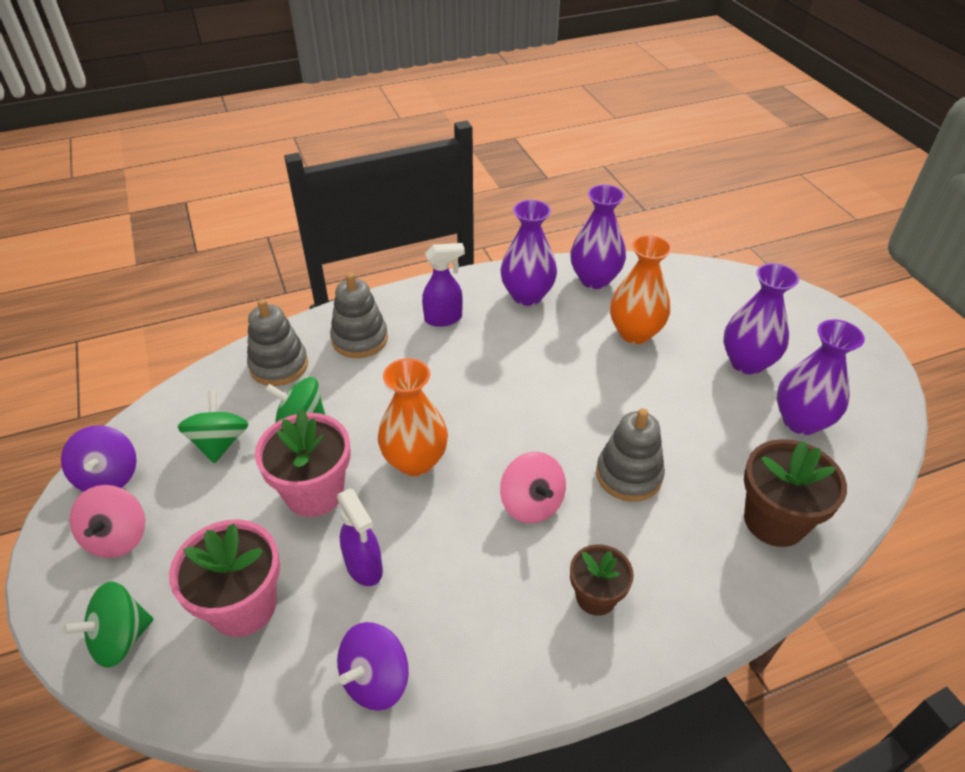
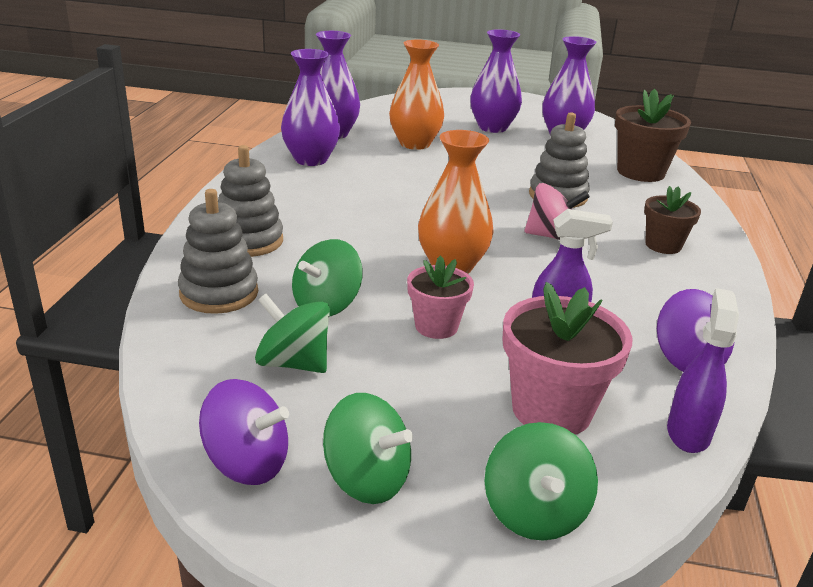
camera: 60 degrees left, 15 degrees down
pink spinning top [70,485,145,558] -> green spinning top [323,393,413,504]
pink flower pot [255,409,350,517] -> pink flower pot [407,255,474,339], size x0.62
purple spray bottle [422,243,465,327] -> purple spray bottle moved to [667,288,739,453]

